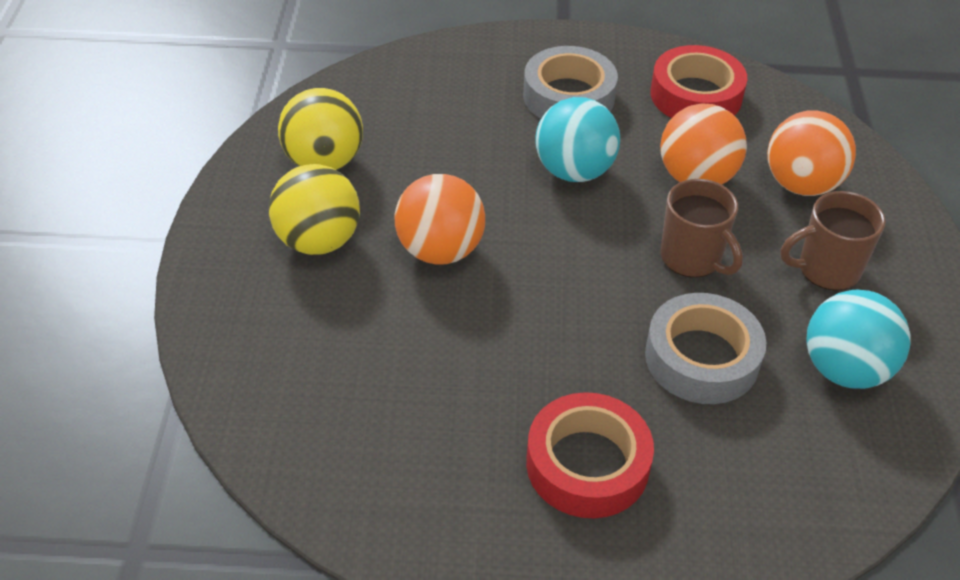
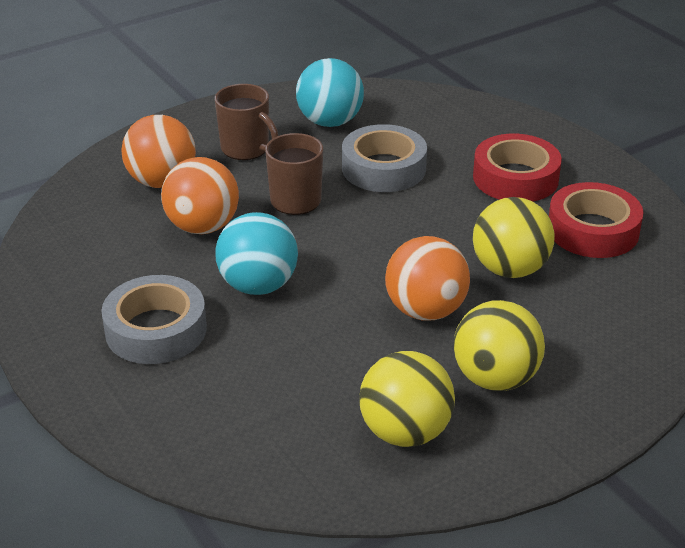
camera: 125 degrees left, 10 degrees down
red tape [650,45,747,118] -> red tape moved to [549,182,644,258]
none -> yellow ball [473,197,555,278]

